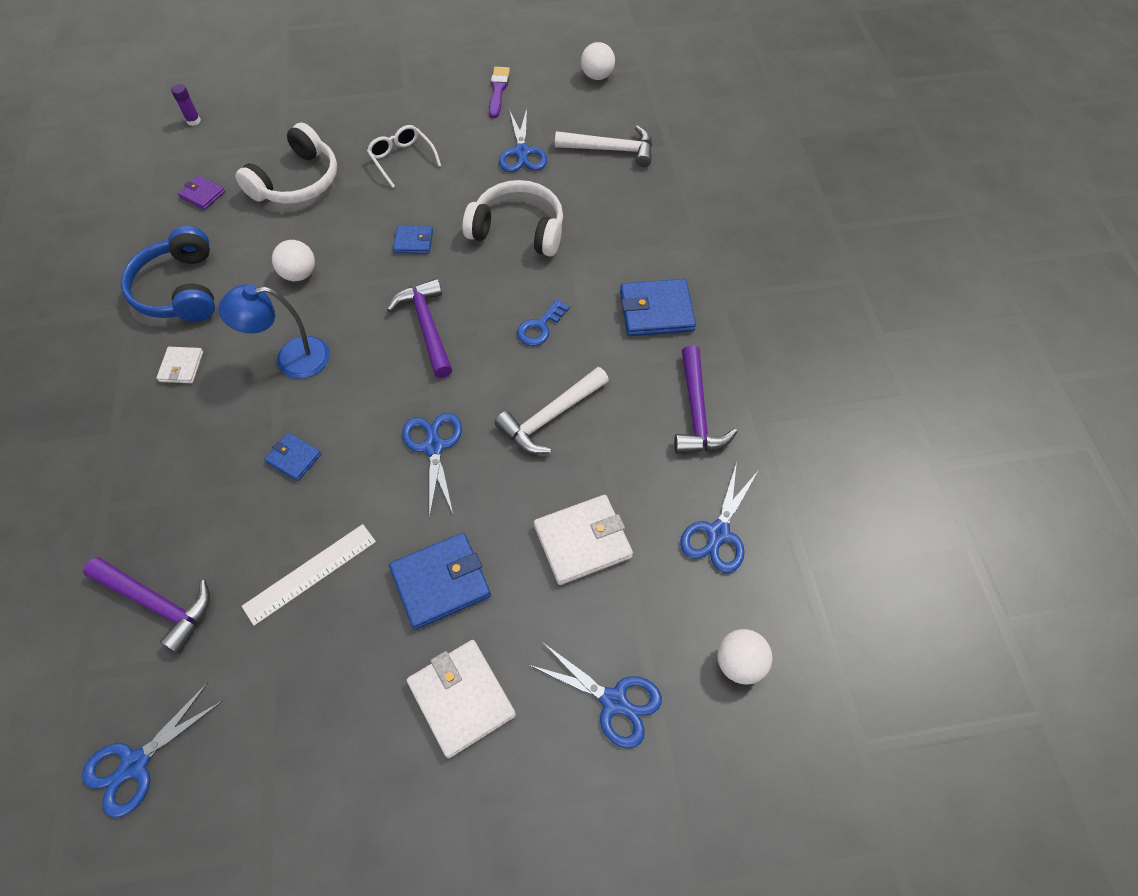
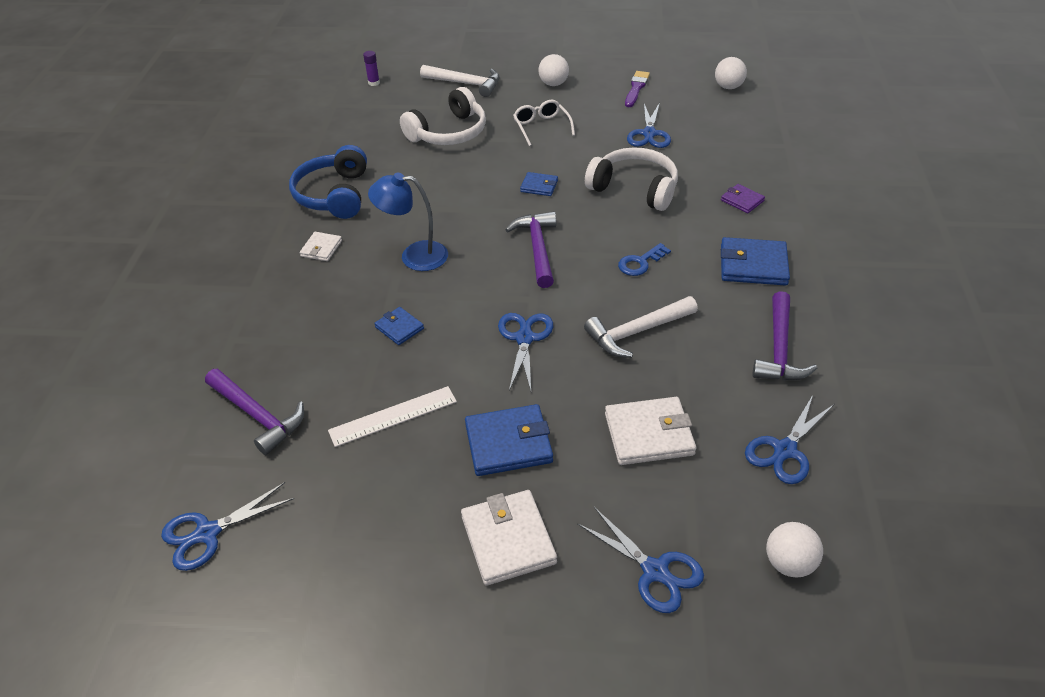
camera: 15 degrees right, 15 degrees down
purple wallet [178,176,225,210] -> purple wallet moved to [721,184,765,213]
white ball [272,240,315,281] -> white ball moved to [538,54,569,86]
white hammer [555,125,652,167] -> white hammer moved to [420,65,500,97]

